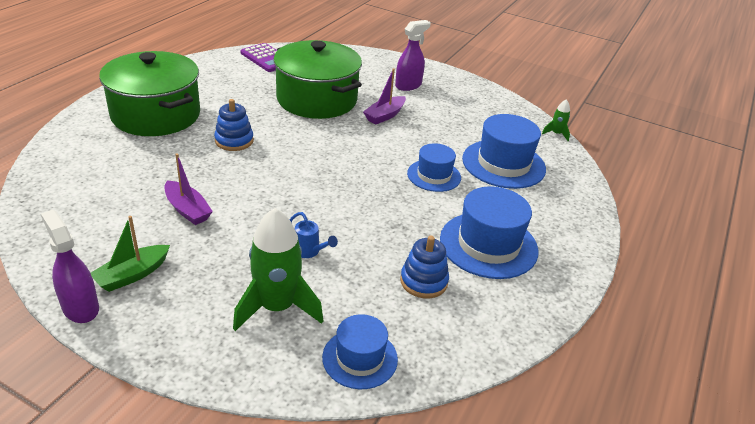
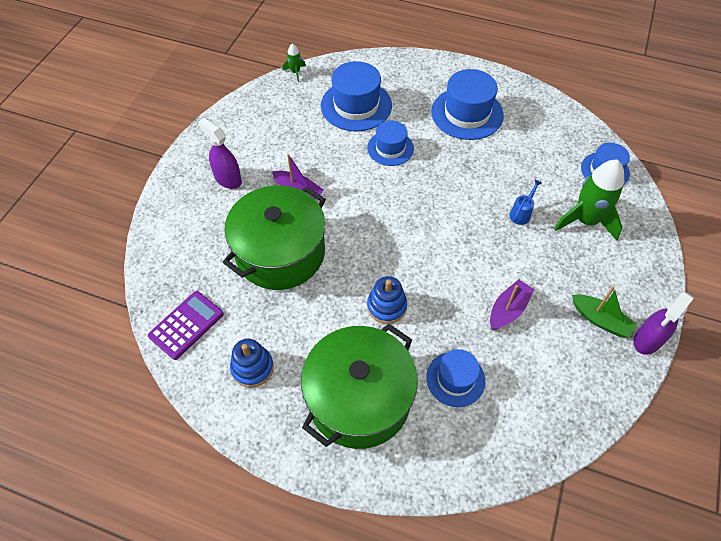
camera: 95 degrees left, 20 degrees up
blue stacking toy [400,236,449,298] -> blue stacking toy moved to [230,339,274,388]
none -> blue hat [426,349,485,407]

